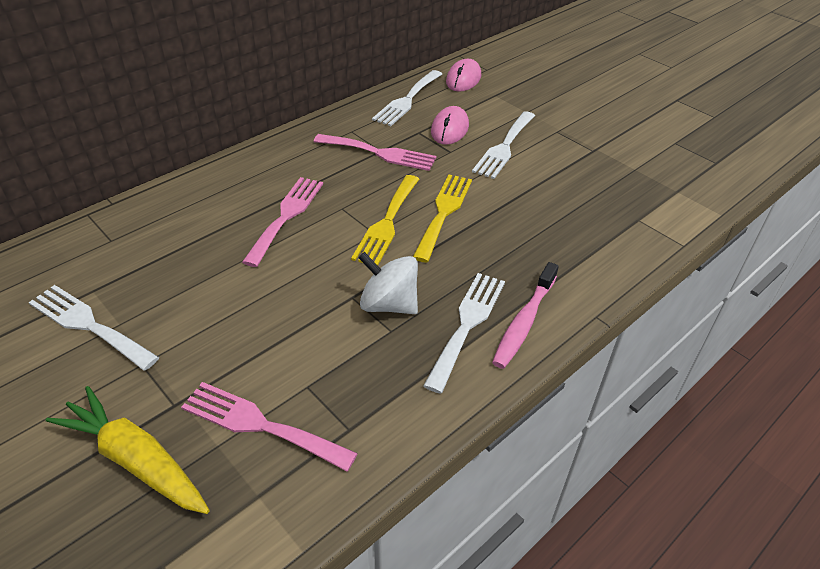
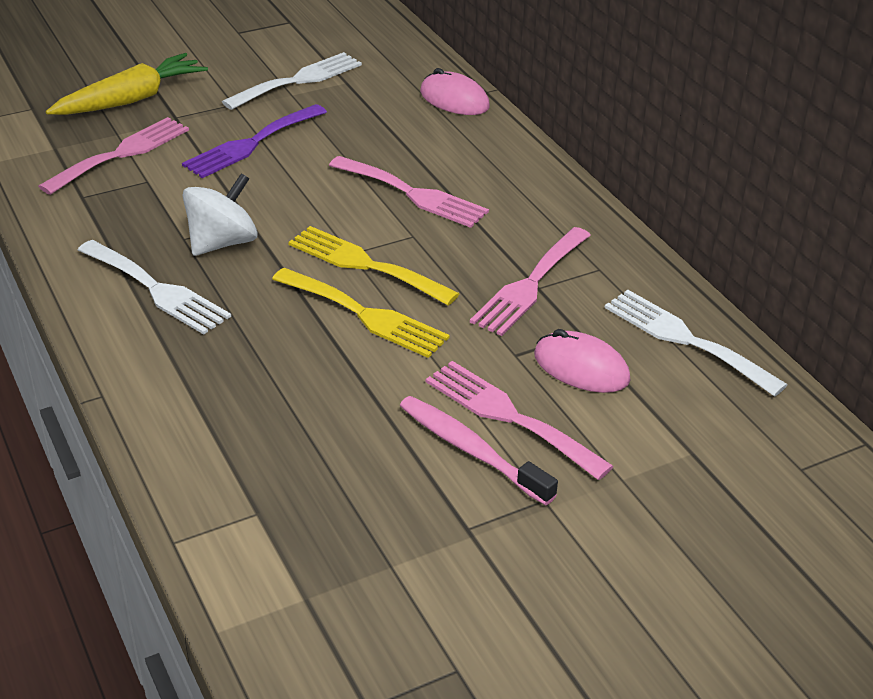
camera: 105 degrees right, 5 degrees down
pink mouse [446,59,481,92] -> pink mouse moved to [420,68,490,115]
white fork [472,111,535,179] -> pink fork [426,361,614,480]
pink toothbrush [492,262,559,369] -> pink toothbrush moved to [400,396,558,505]
none -> purple fork [182,104,327,178]

